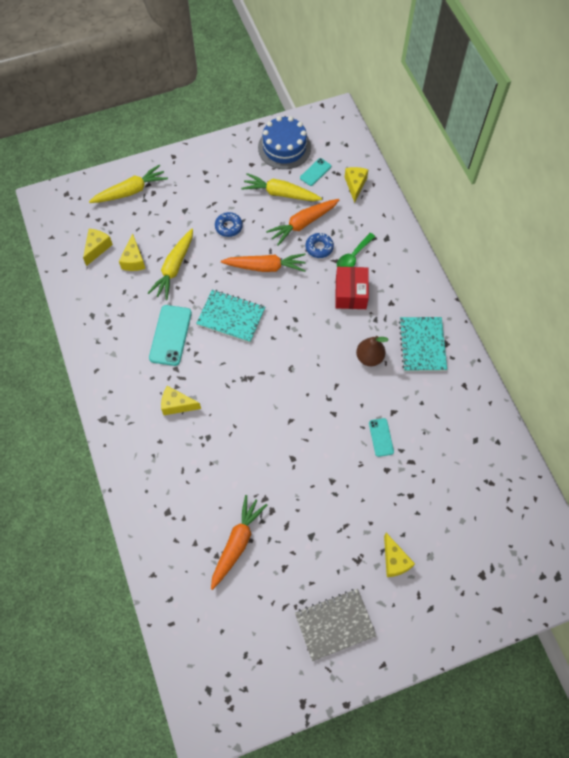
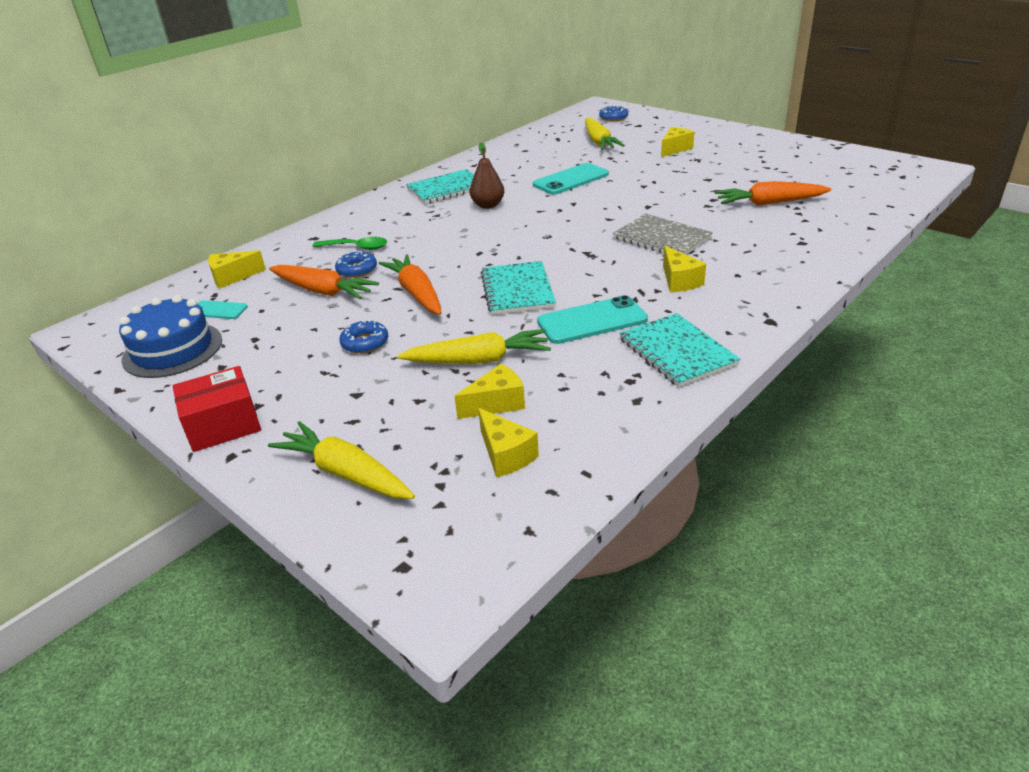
camera: 115 degrees left, 30 degrees down
yellow cheese [83,229,113,266] -> yellow cheese turned 120 degrees counterclockwise [478,408,539,478]
yellow carrot [241,173,322,201] -> yellow carrot moved to [585,117,625,150]
grey notebook [295,589,377,661] -> grey notebook moved to [613,213,713,255]
red box [335,267,369,309] -> red box moved to [173,366,261,452]
turquoise phone [369,418,394,457] -> turquoise phone [533,163,609,195], size x1.76
none -> blue donut [599,105,628,121]
none -> turquoise notebook [619,313,741,387]

